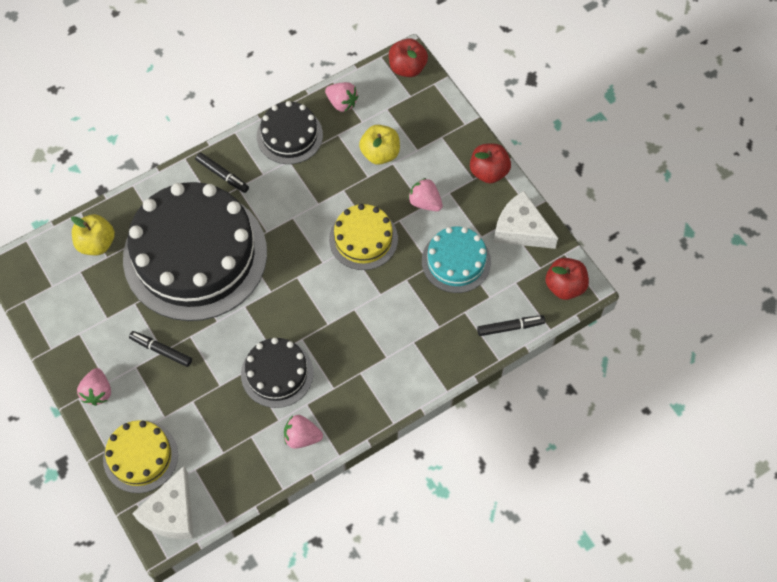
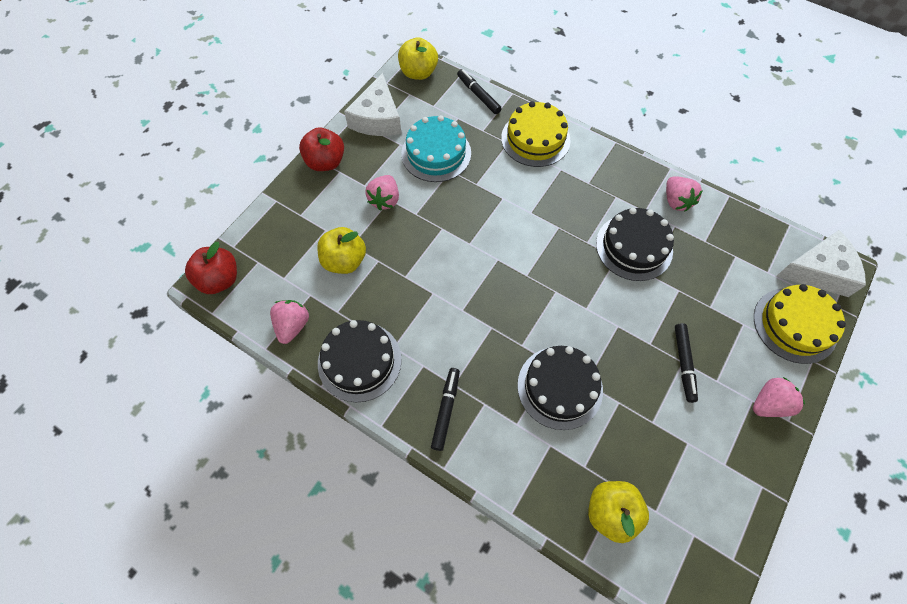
camera: 115 degrees left, 0 degrees up
black cake [123,182,267,321] -> black cake [517,346,603,430], size x0.48
yellow cake [329,204,398,270] -> yellow cake moved to [501,101,571,167]
red apple [546,258,589,300] -> yellow apple [398,37,438,80]

